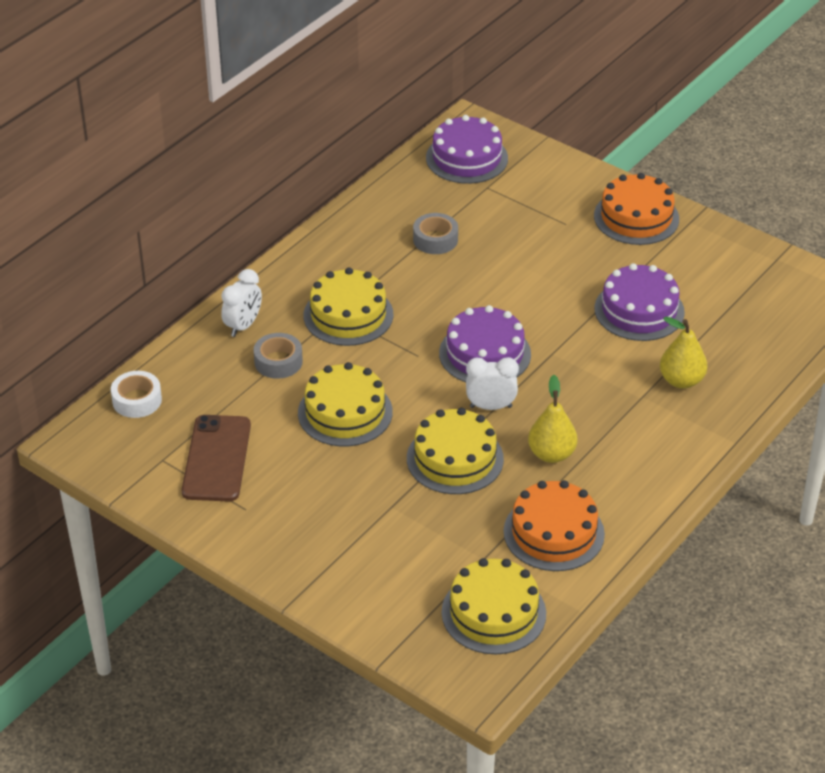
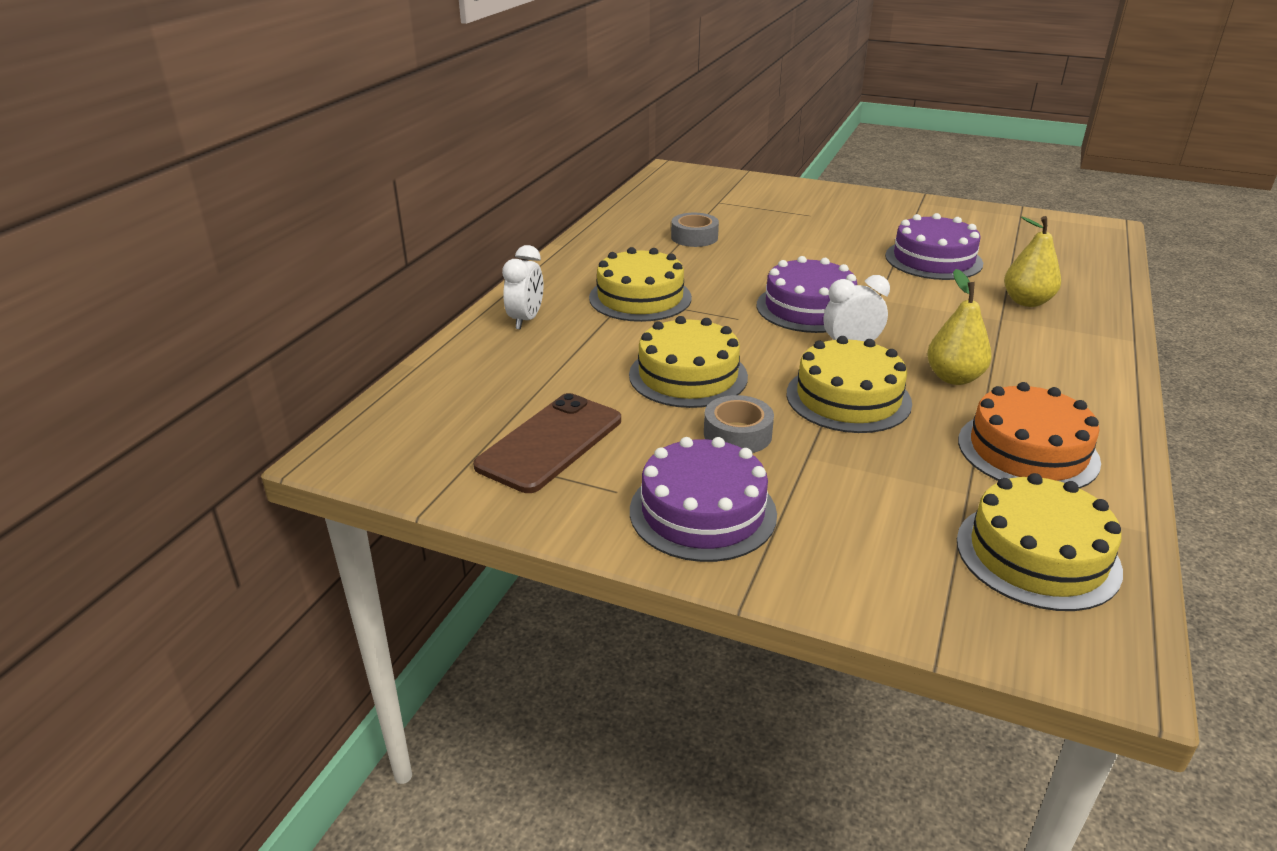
camera: 15 degrees left, 10 degrees down
white tape [111,371,162,418] -> none
brown phone [182,415,251,502] -> brown phone turned 45 degrees clockwise [473,393,621,493]
grey tape [254,333,303,379] -> grey tape moved to [704,395,774,453]
purple cake [426,115,508,184] -> purple cake moved to [630,437,777,562]
orange cake [594,173,679,245] -> none

